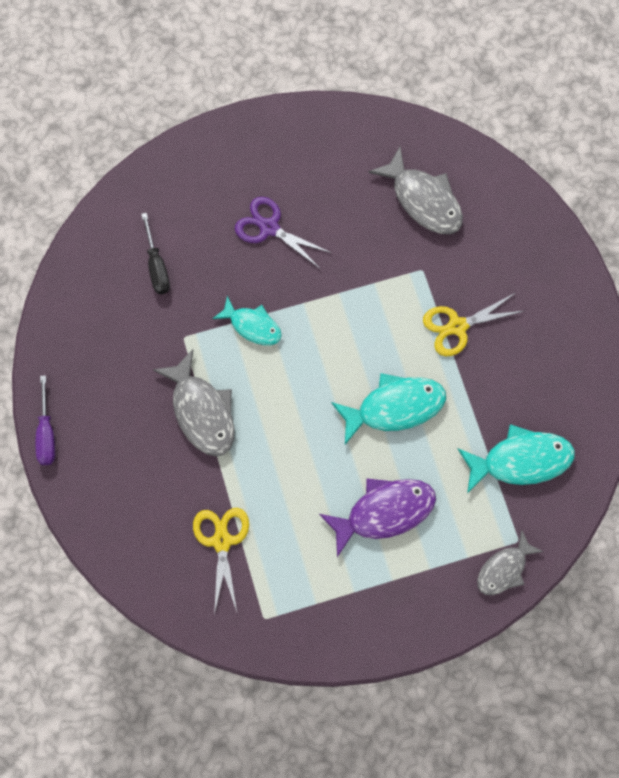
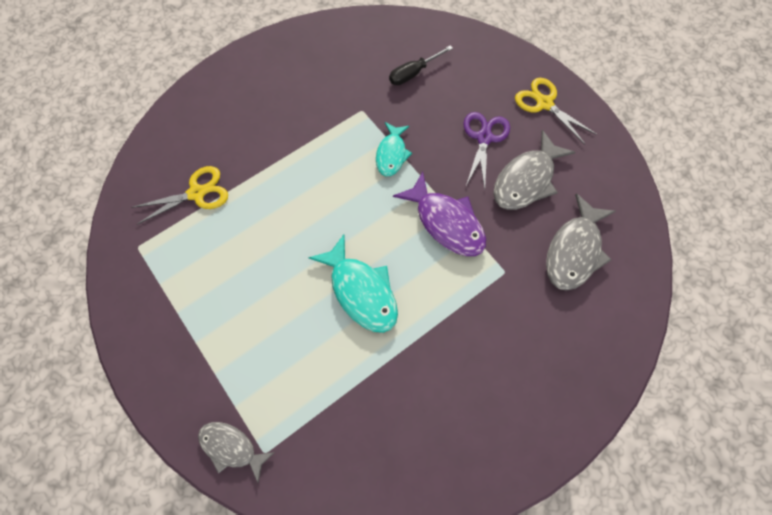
camera: 70 degrees right, 5 degrees down
purple screwdriver [36,375,55,465] -> none
grey fish [153,349,235,457] -> grey fish moved to [493,130,575,210]
purple fish [319,479,436,557] -> purple fish moved to [393,172,486,256]
yellow scissors [423,293,523,356] -> yellow scissors moved to [515,78,597,144]
turquoise fish [457,424,575,493] -> none

